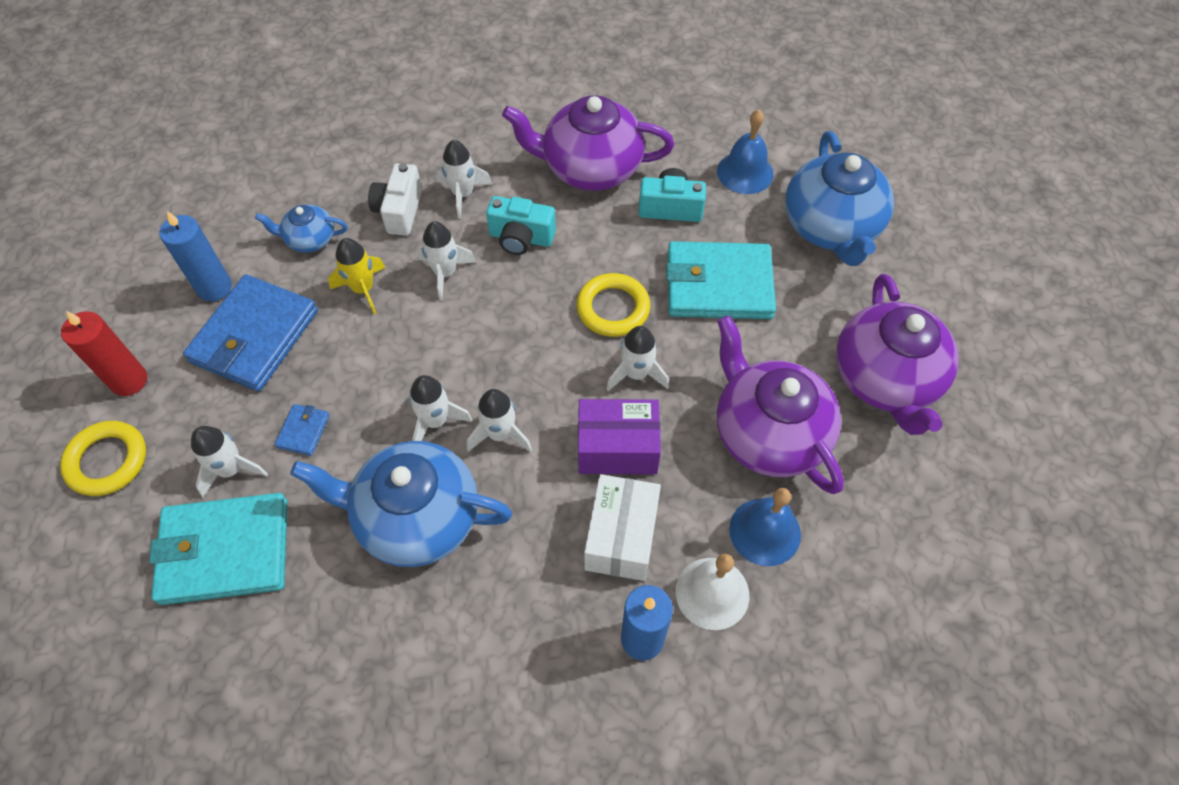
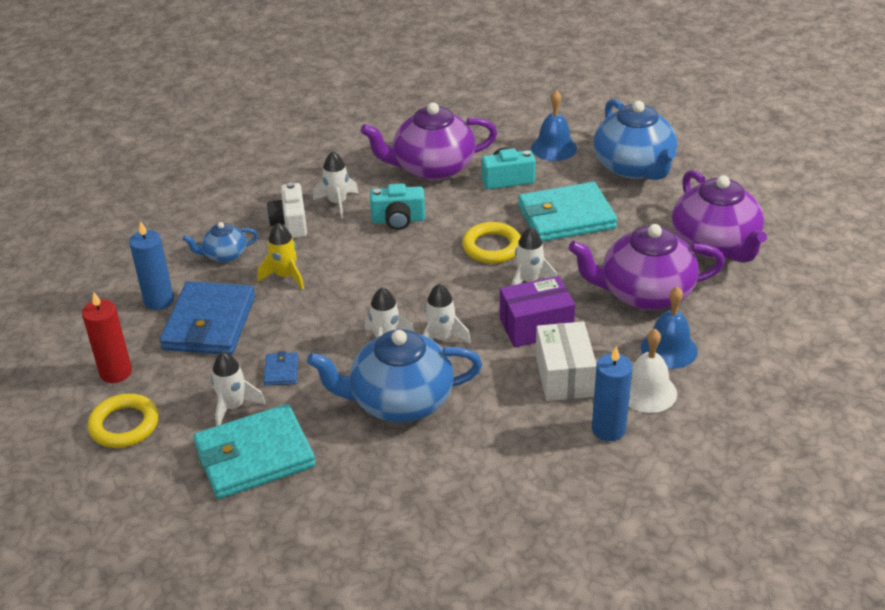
camera: 15 degrees left, 20 degrees down
white rocket [418,221,476,300] -> none
purple teapot [717,315,844,494] -> purple teapot turned 45 degrees counterclockwise [569,224,725,310]

